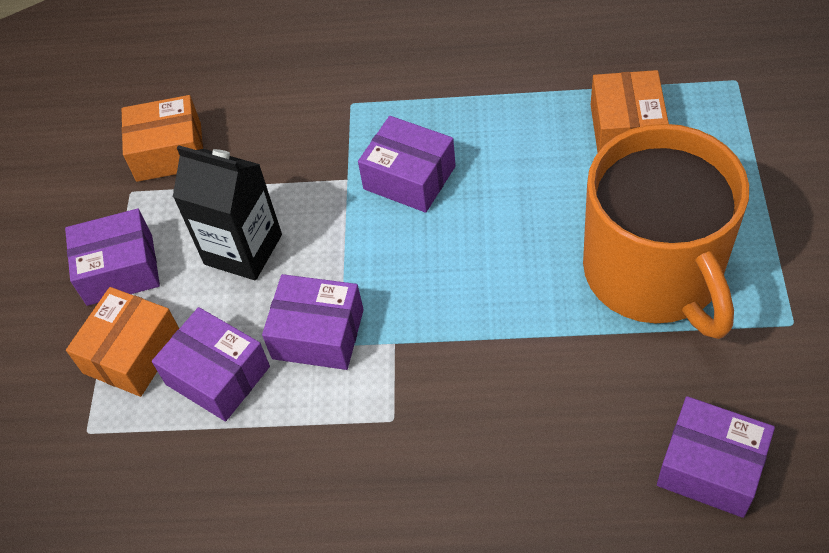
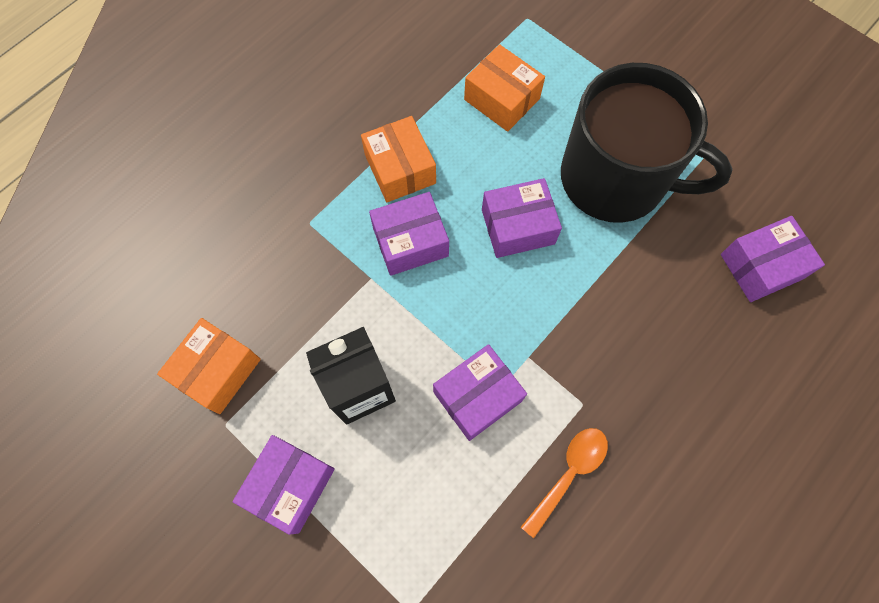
camera: 55 degrees left, 15 degrees up
orange box [66,287,179,397] -> orange box moved to [361,116,436,202]
purple box [152,307,270,421] -> purple box moved to [482,178,562,258]
orange mug [583,124,749,339] -> black mug [561,63,733,223]
none -> orange spoon [521,428,608,538]

